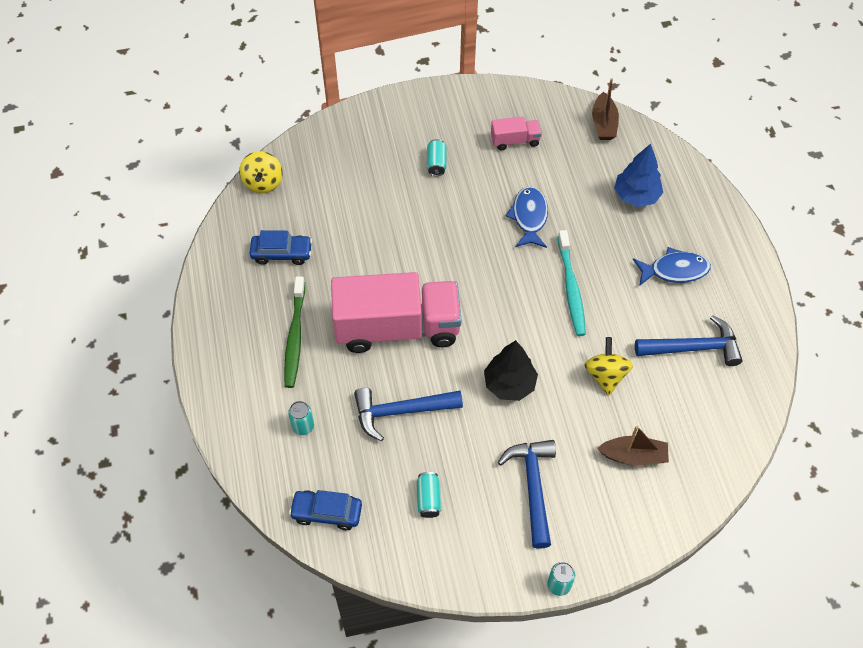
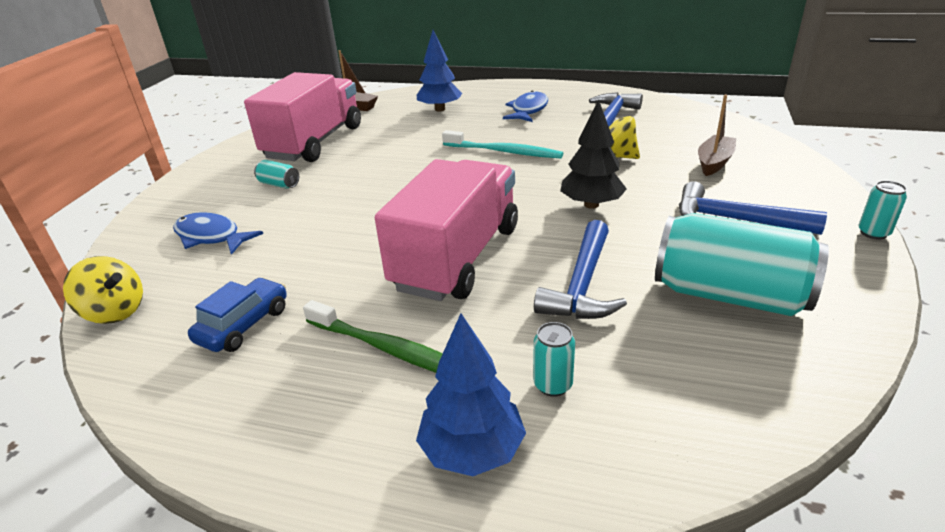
camera: 60 degrees left, 25 degrees down
blue car [289,490,362,530] -> none
turquoise can [417,472,442,518] -> turquoise can [655,213,829,316], size x2.39
pink truck [491,117,542,150] -> pink truck [244,72,361,162], size x2.30
blue fish [506,186,548,248] -> blue fish moved to [173,212,263,255]
none -> blue tree [416,313,526,476]

